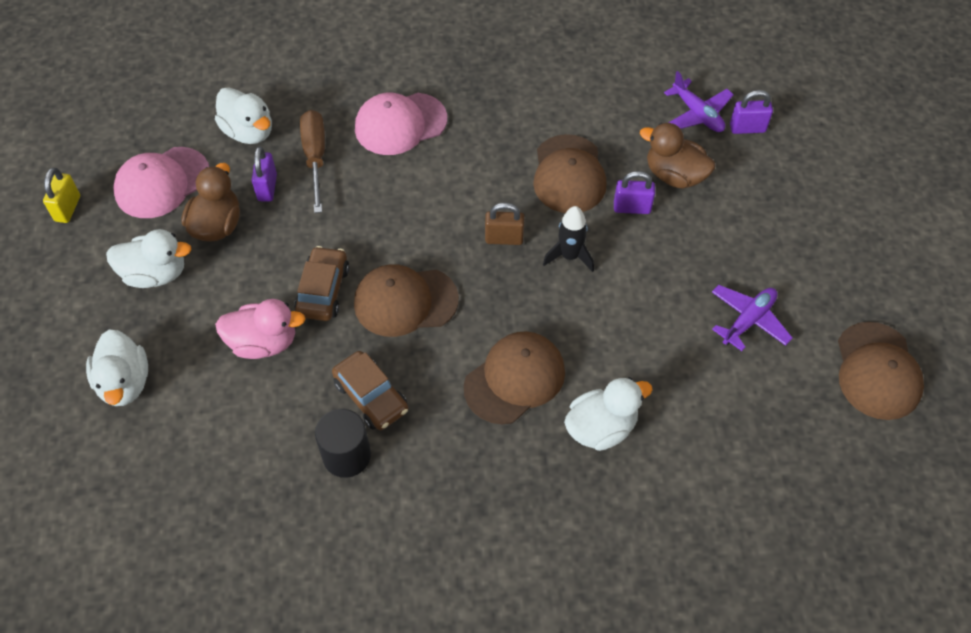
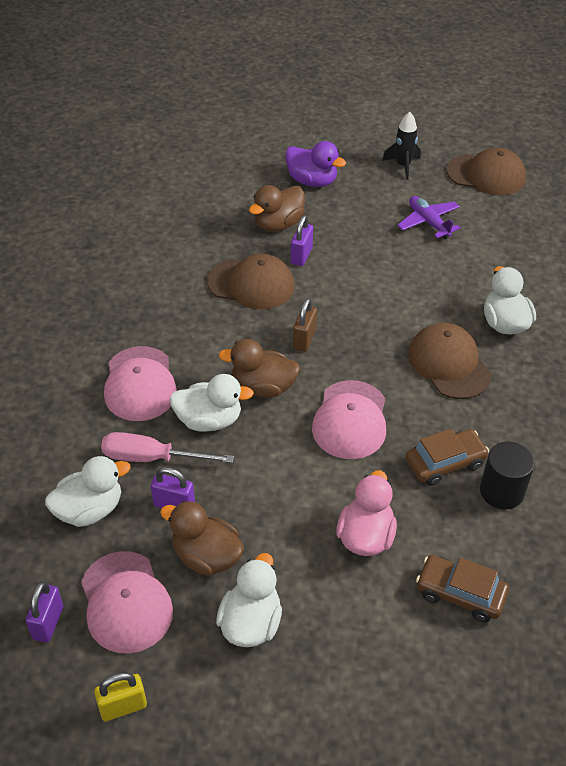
camera: 75 degrees left, 10 degrees down
yellow padlock [43,168,80,223] -> yellow padlock turned 45 degrees counterclockwise [94,672,147,721]
white duck [86,329,148,406] -> white duck moved to [169,374,254,432]
brown car [294,246,349,321] -> brown car moved to [416,555,509,622]
brown screwdriver [300,110,325,213] -> pink screwdriver [101,432,234,463]
brown cap [354,264,459,337] -> pink cap [312,380,386,459]
black rocket [543,206,594,272] -> black rocket moved to [382,112,421,180]
purple plane [664,71,734,132] -> none
purple padlock [730,90,773,134] -> purple padlock moved to [26,581,63,642]
none -> brown duck [218,339,300,398]
none -> purple duck [285,141,346,187]

